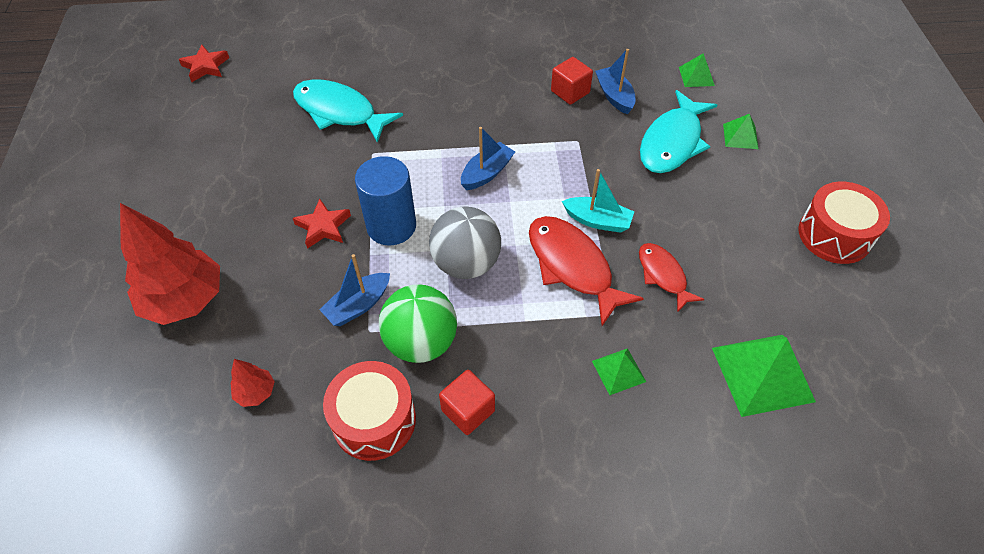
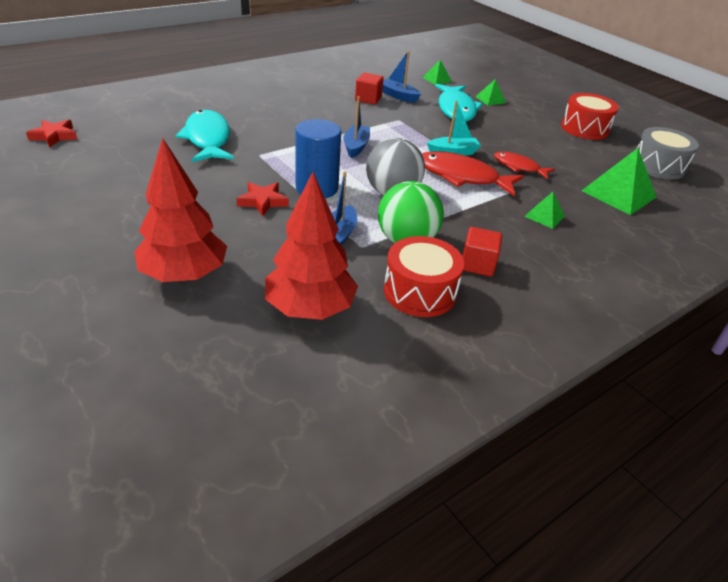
camera: 35 degrees left, 15 degrees down
red tree [231,359,275,407] -> red tree [265,172,358,320], size x2.24
turquoise fish [293,79,403,143] -> turquoise fish turned 75 degrees clockwise [176,110,234,162]
none -> grey drum [637,127,699,180]

